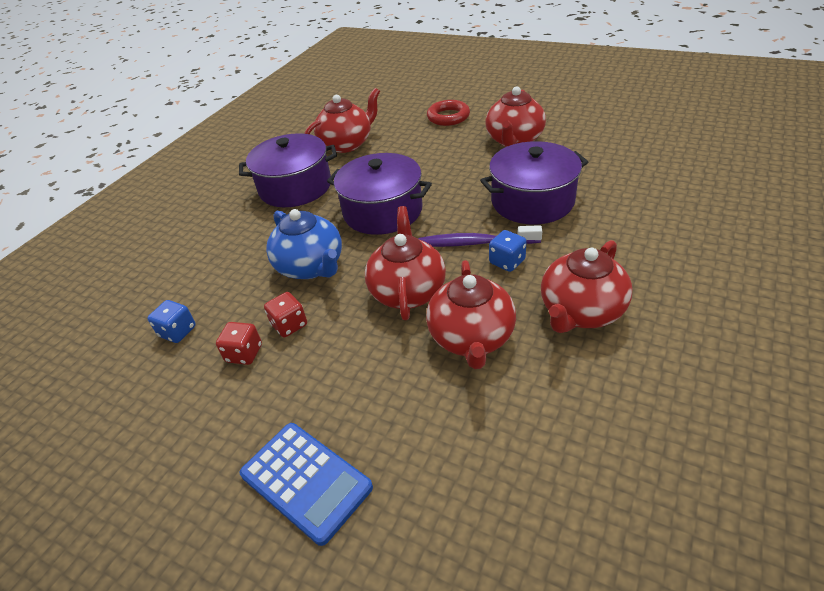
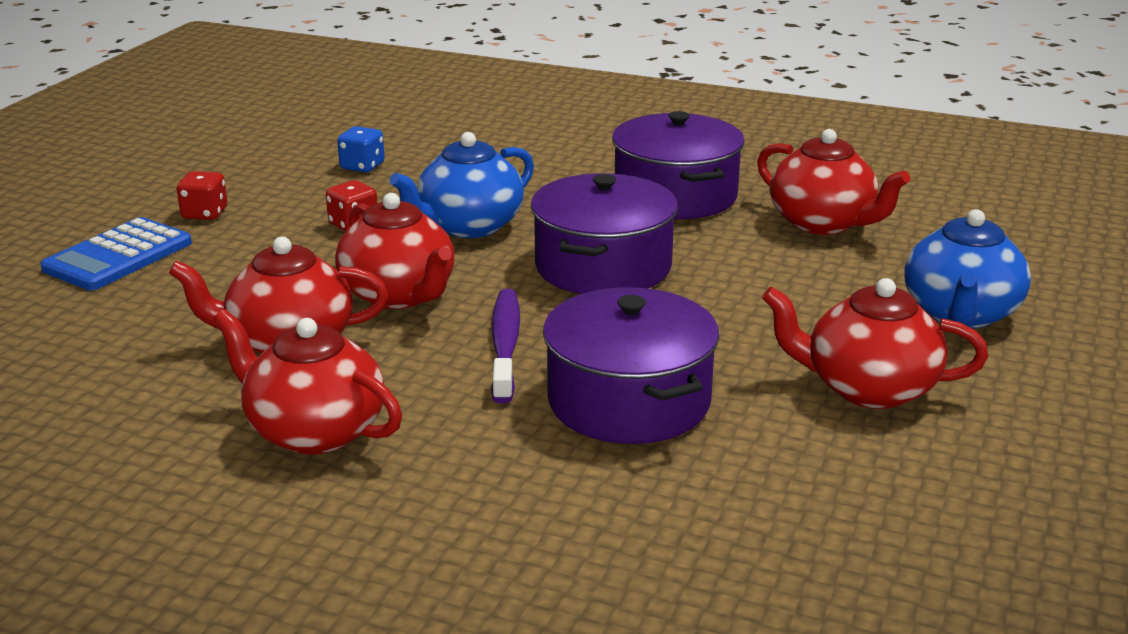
camera: 80 degrees right, 15 degrees down
red dice [216,322,262,365] -> red dice moved to [177,171,227,220]
red teapot [365,206,446,320] -> red teapot turned 60 degrees clockwise [335,193,454,309]
red ring [427,100,470,126] -> blue teapot [904,209,1031,329]
blue dice [489,230,527,272] -> none

